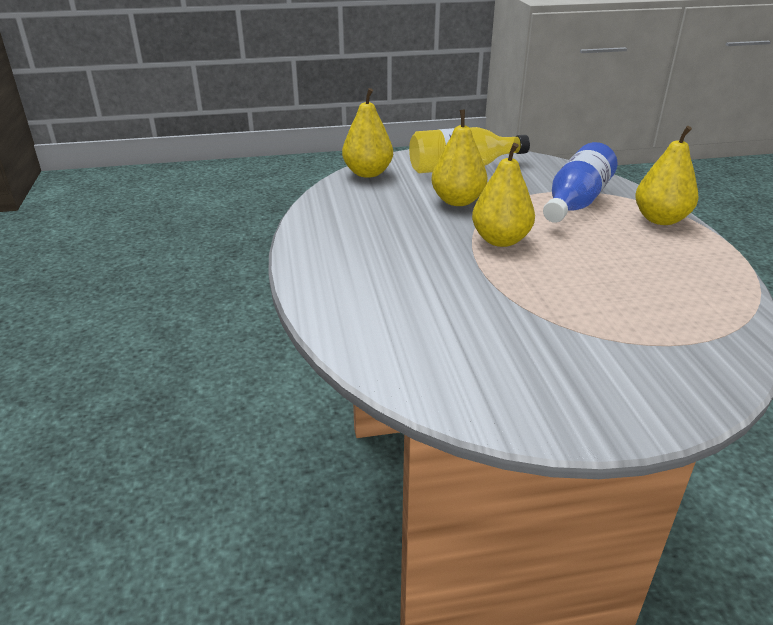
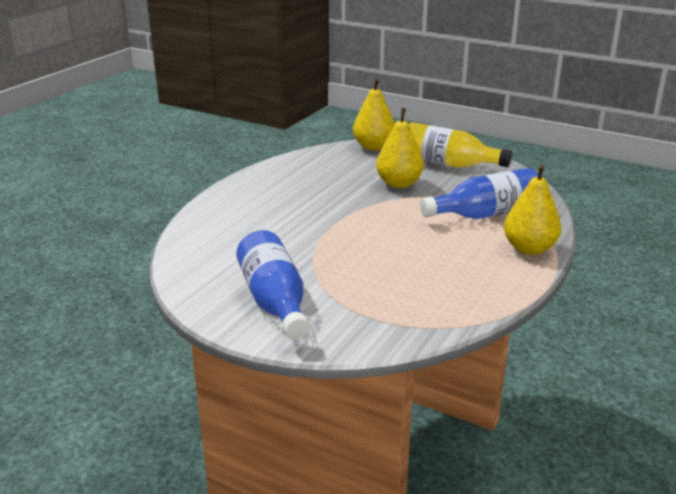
camera: 40 degrees right, 5 degrees down
yellow pear [472,143,535,247] -> none
none -> blue bottle [236,230,310,339]

